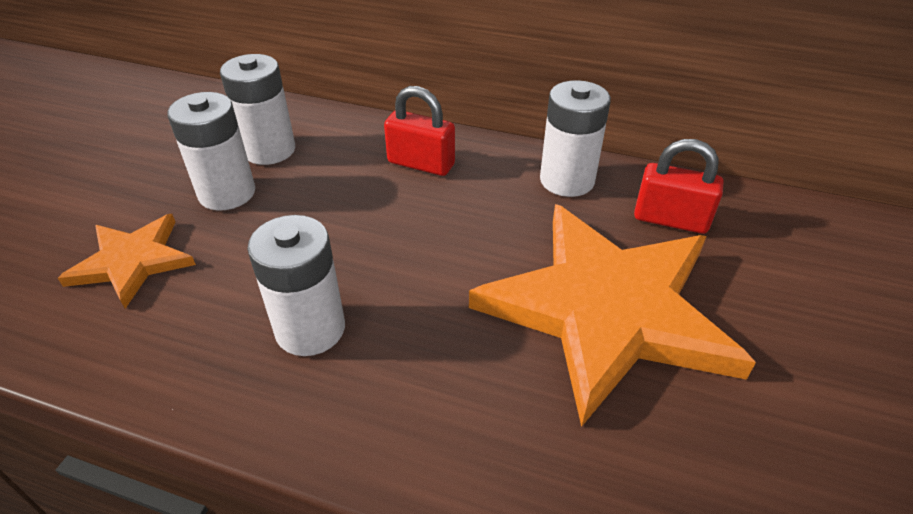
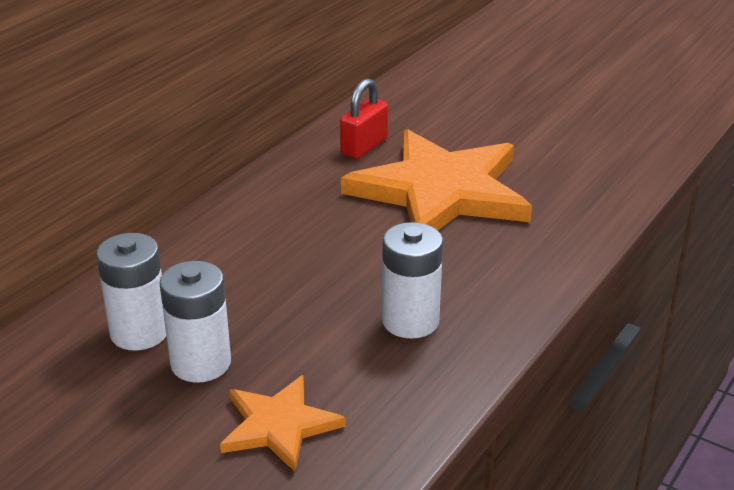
camera: 75 degrees left, 10 degrees down
red padlock [384,86,455,176] -> none
white battery [540,80,611,197] -> none

